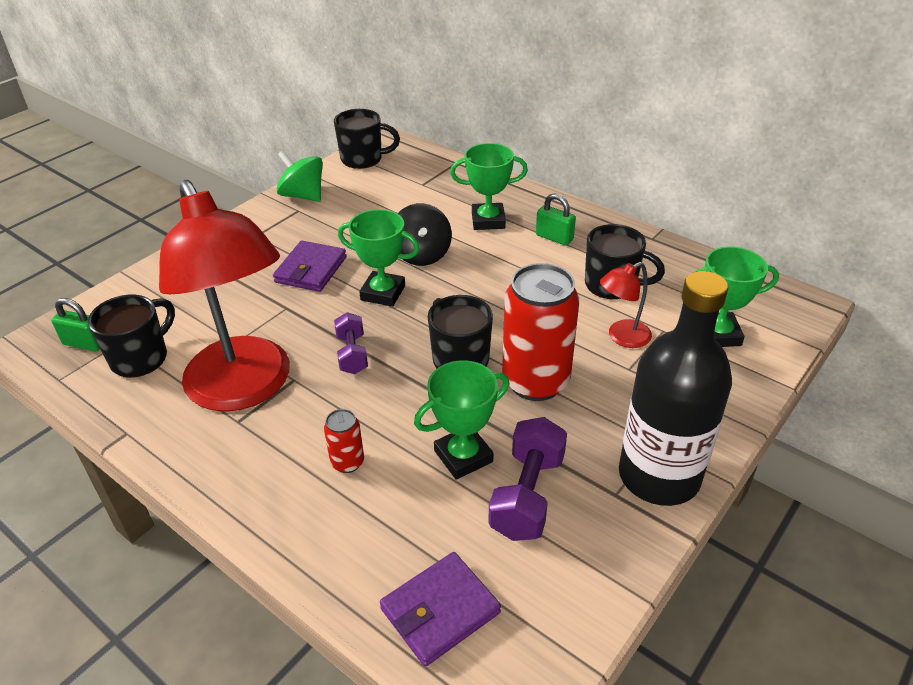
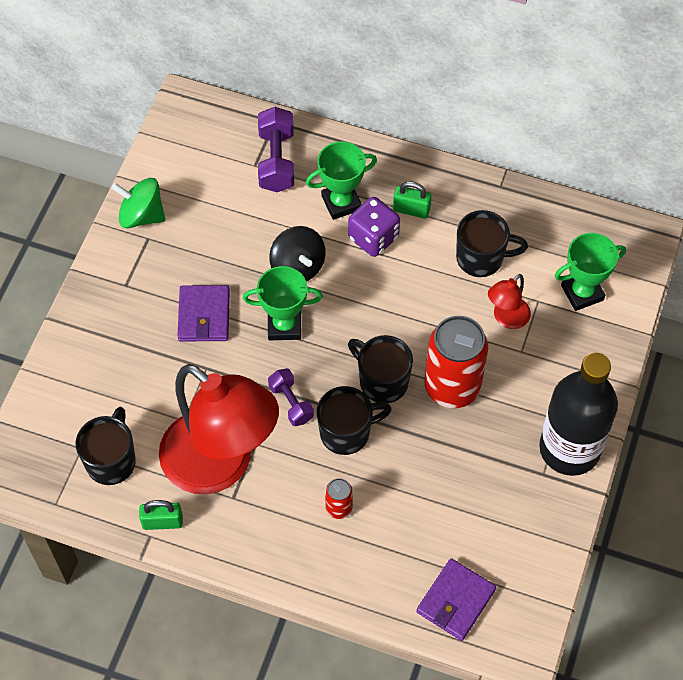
camera: 20 degrees left, 20 degrees up
green padlock [51,298,100,351] -> green padlock moved to [139,500,183,530]
black mug [334,109,400,169] -> black mug moved to [317,386,392,455]
green trophy [414,360,509,480] -> none
purple dumbbell [488,417,567,541] -> purple dumbbell moved to [258,107,294,192]
none -> purple dice [348,197,400,257]

